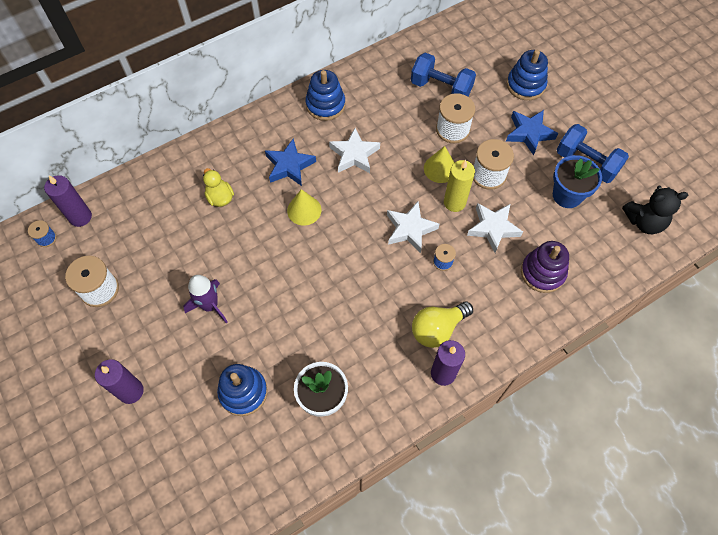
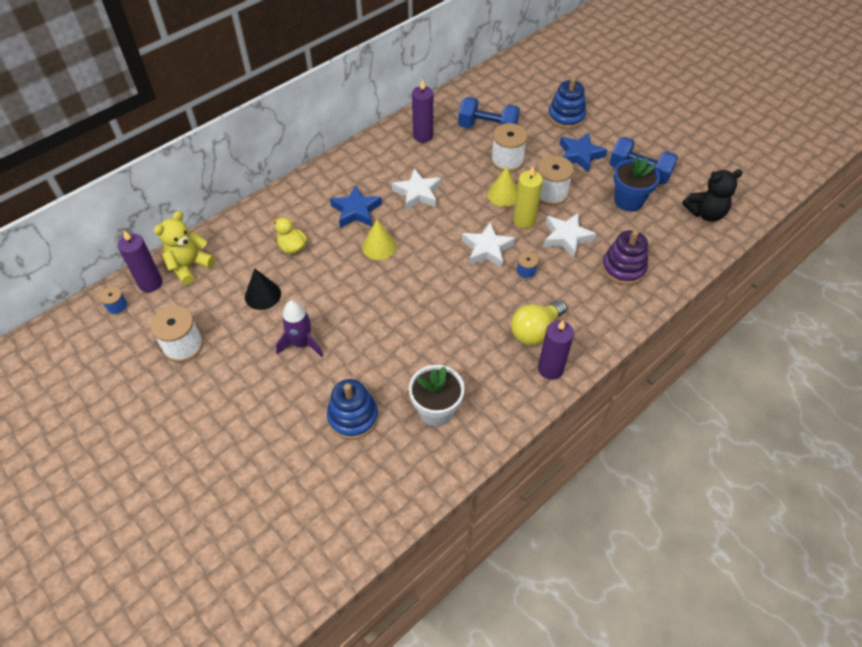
camera: 10 degrees left, 10 degrees down
purple candle [95,359,144,404] -> purple candle moved to [412,79,433,143]
blue stacking toy [306,70,346,121] -> none
none -> yellow teddy bear [154,211,215,285]
none -> black cone [245,268,281,310]

